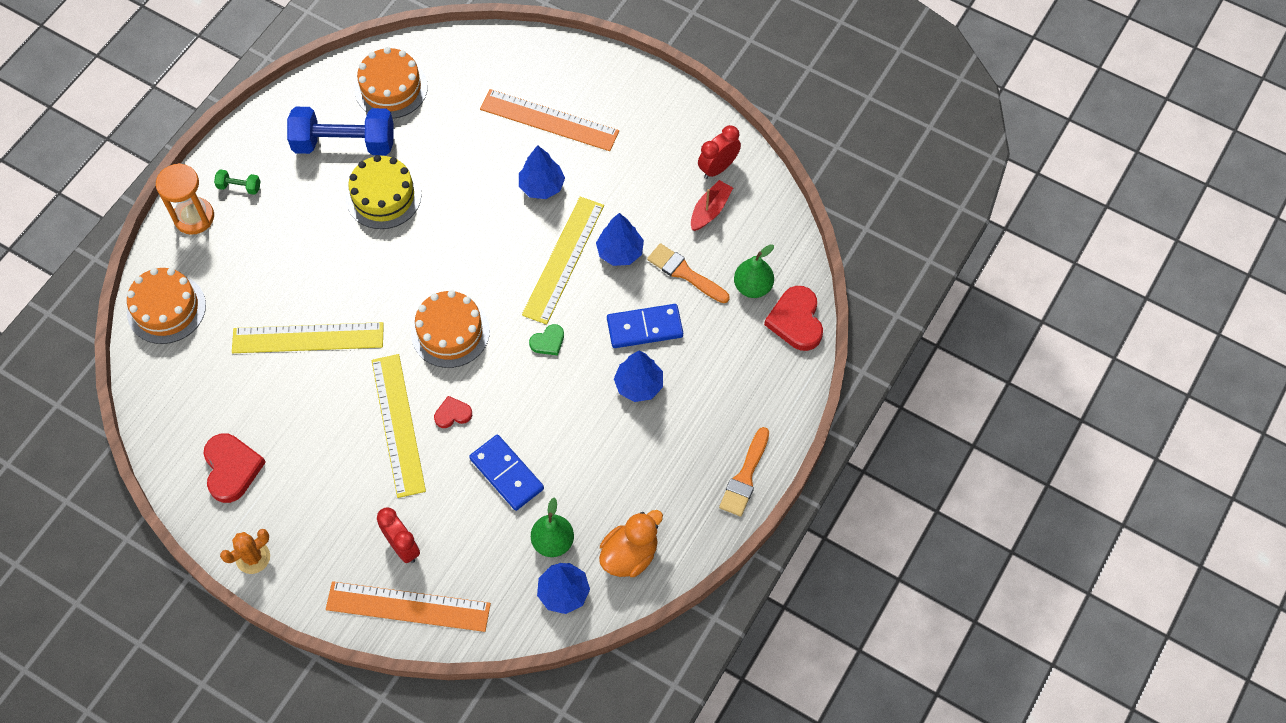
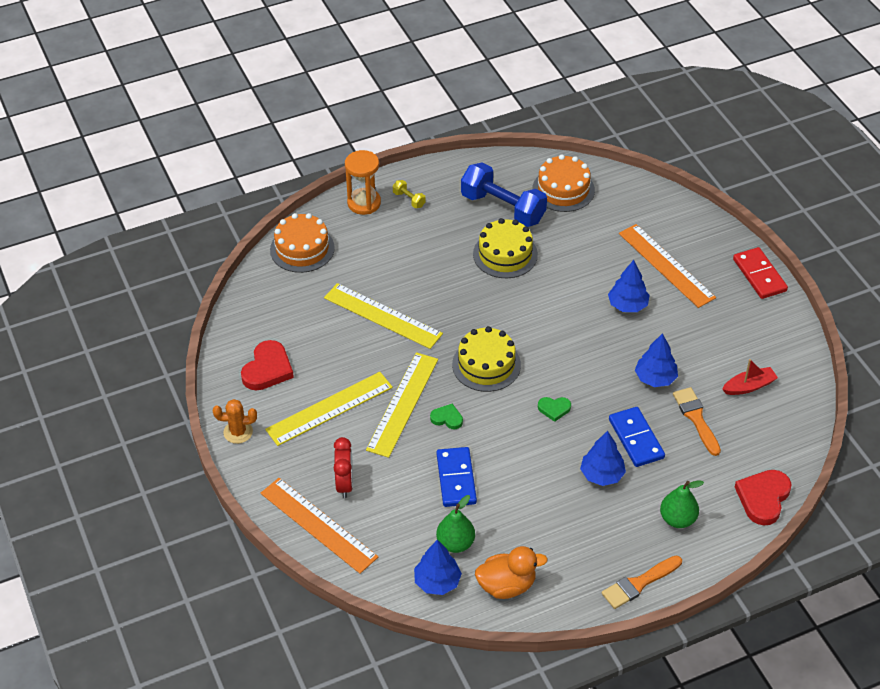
camera: 35 degrees right, 15 degrees down
green dumbbell [214,169,261,195] -> yellow dumbbell [393,180,426,208]
orange cake [411,290,490,368] -> yellow cake [452,326,521,392]
red heart [434,396,472,428] -> green heart [430,404,463,429]
yellow ruler [522,197,604,325] -> yellow ruler moved to [265,372,393,446]
blue domino [607,304,683,348] -> blue domino turned 45 degrees clockwise [609,407,665,467]
red clock [698,125,741,179] -> none
green pear [734,244,774,298] -> green pear moved to [660,480,704,528]
none -> red domino [733,247,788,299]

